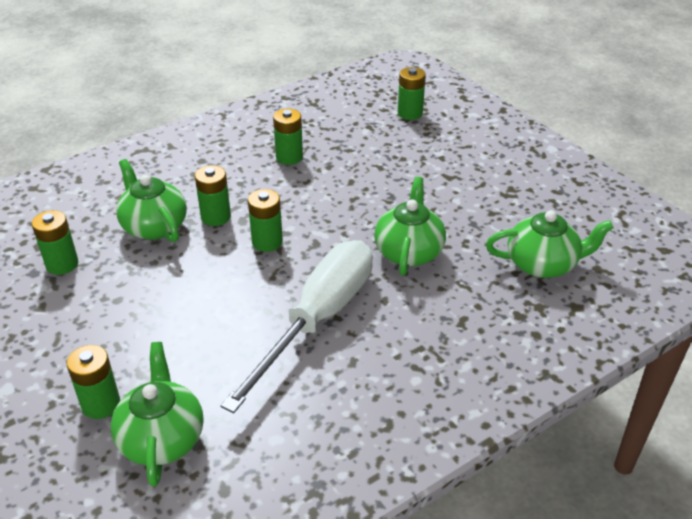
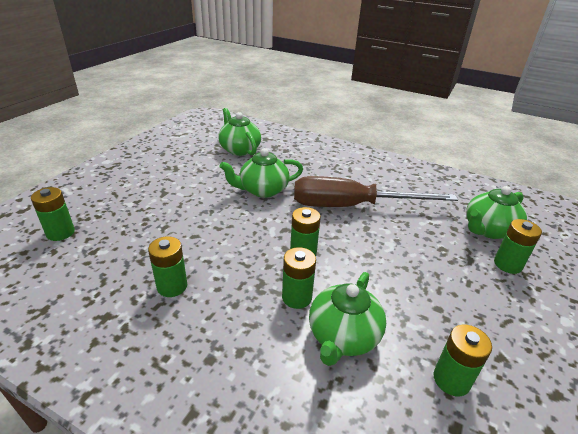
camera: 120 degrees left, 5 degrees down
white screwdriver [220,240,373,413] -> brown screwdriver [294,176,458,207]

